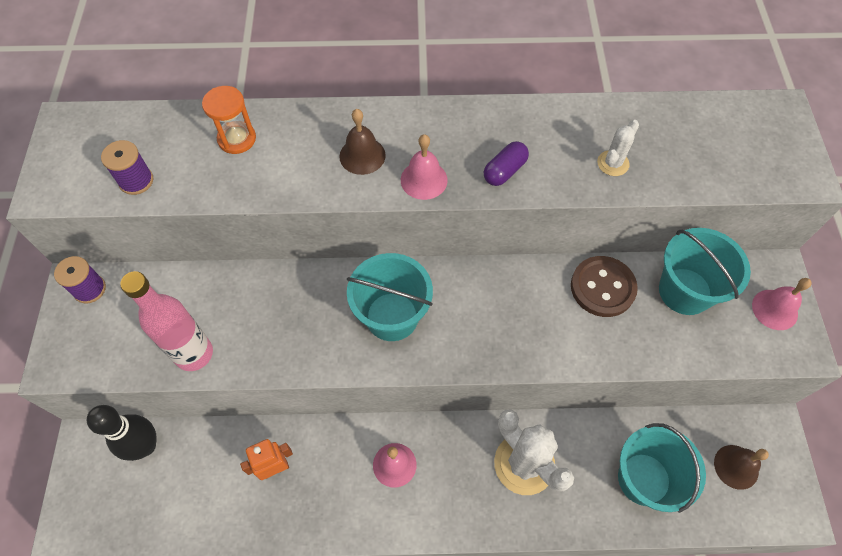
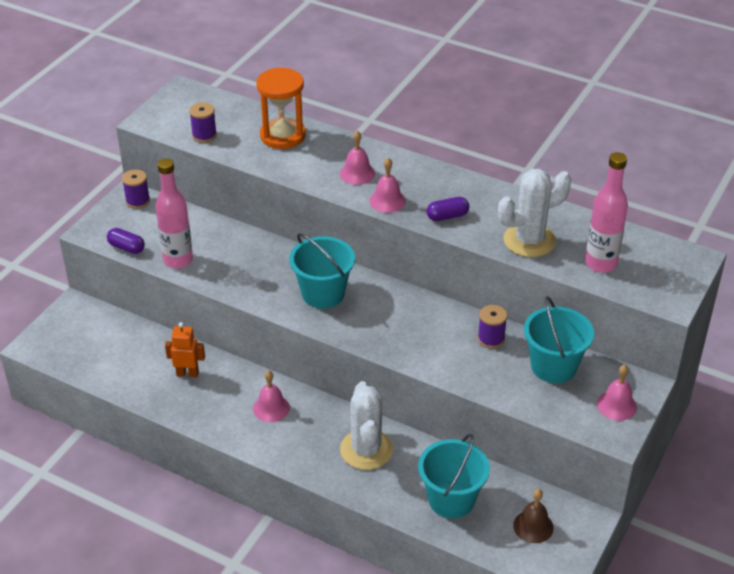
camera: 30 degrees right, 20 degrees down
black bowling pin [87,405,156,461] -> none
orange hourglass [202,86,256,154] -> orange hourglass [256,67,306,149], size x1.58
brown bell [339,109,386,175] -> pink bell [340,131,375,185]
brown button [571,256,638,317] -> purple spool [478,305,507,348]
white cactus [597,120,639,176] -> white cactus [498,169,571,257], size x2.02
none -> purple capsule [107,228,145,254]
none -> pink bottle [585,152,628,273]

